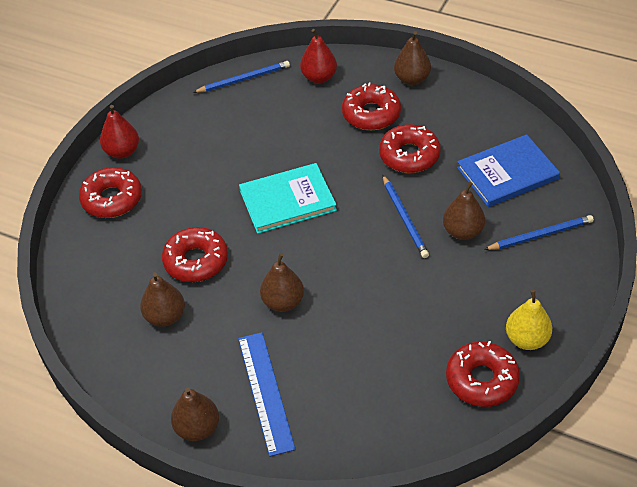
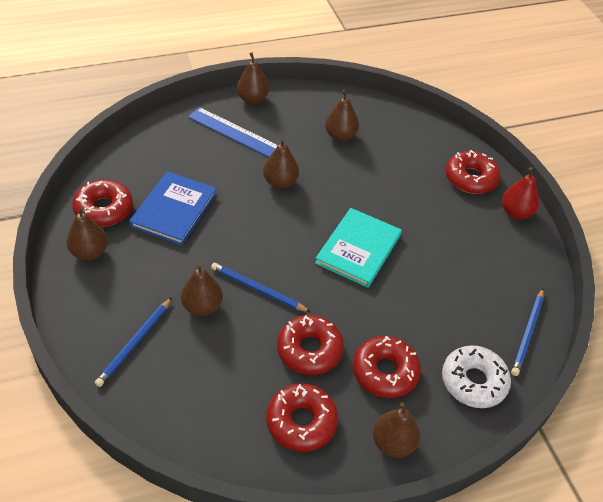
camera: 130 degrees right, 0 degrees up
red donut [162,227,228,282] -> red donut moved to [266,383,338,452]
red pear [300,29,337,83] -> white donut [442,345,511,408]
blue book [457,134,560,207] -> blue book moved to [129,171,217,246]
yellow pear [506,290,552,350] -> brown pear [66,207,108,260]

